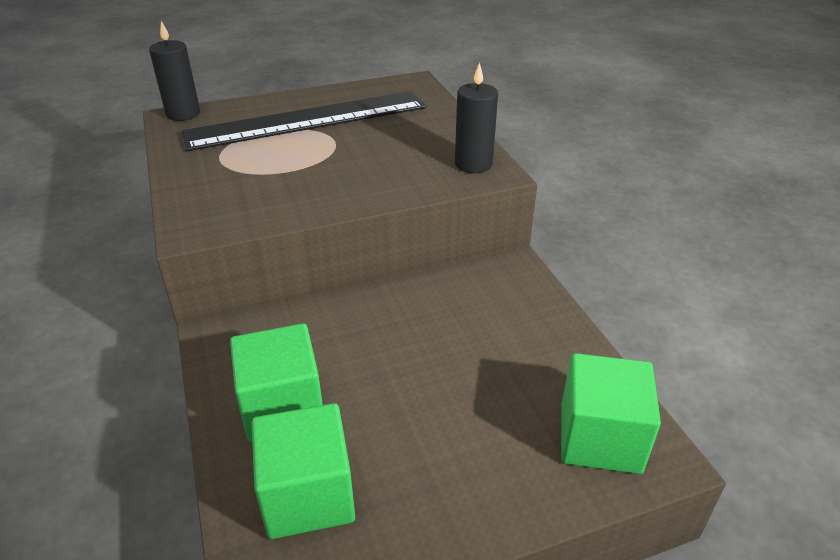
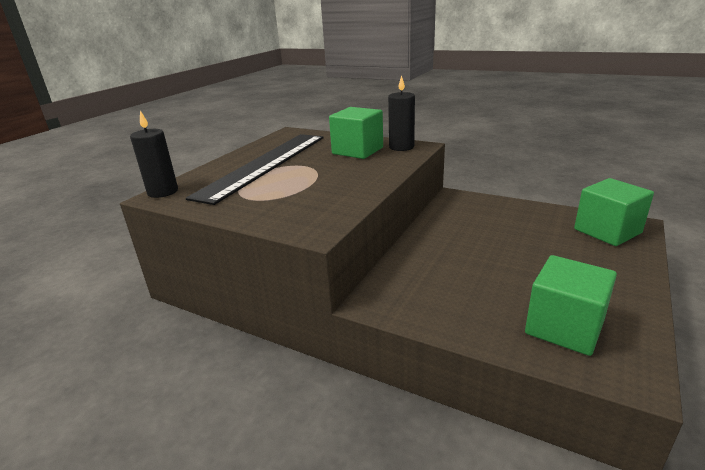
camera: 40 degrees left, 10 degrees down
green cube [230,323,323,442] -> green cube moved to [329,107,383,159]

